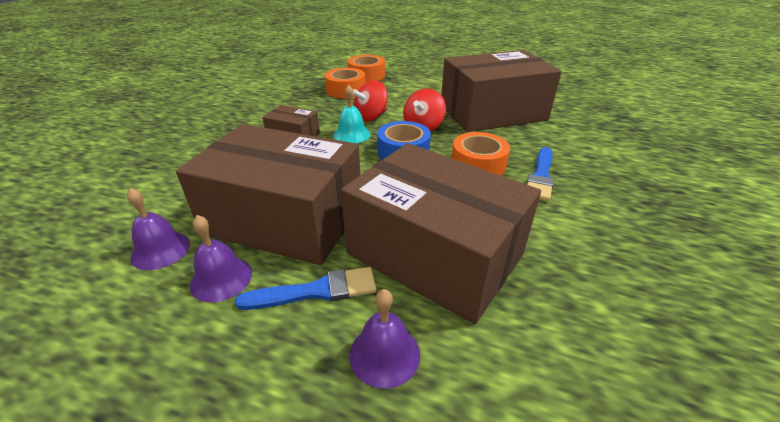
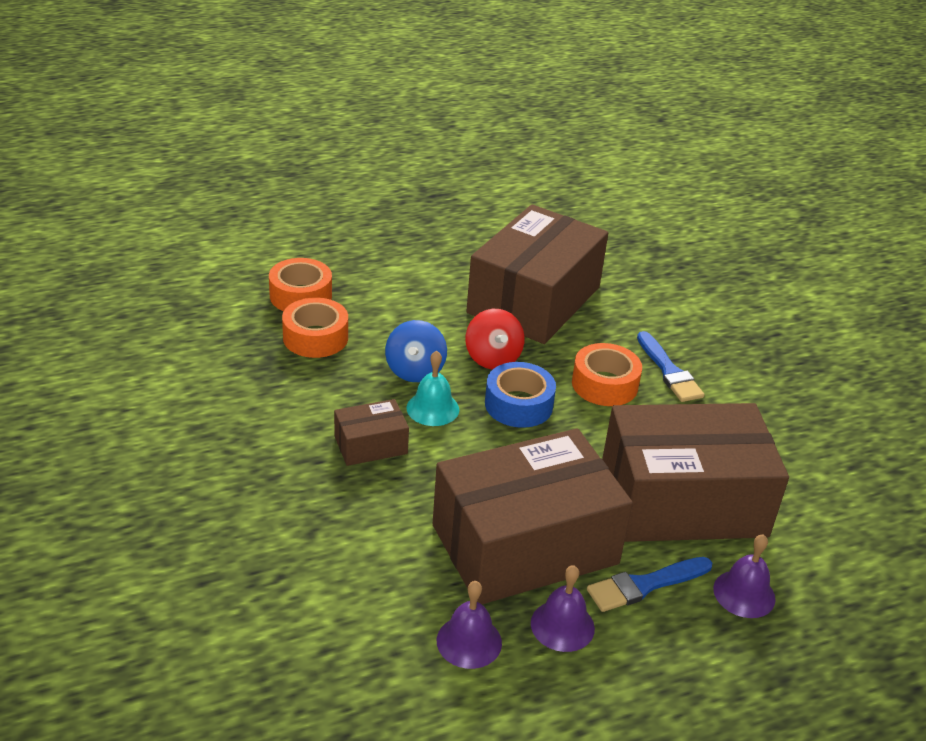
camera: 45 degrees left, 0 degrees up
blue brush [235,267,377,310] -> blue brush turned 150 degrees counterclockwise [587,557,712,612]
red spinning top [353,80,388,122] -> blue spinning top [385,320,447,382]

